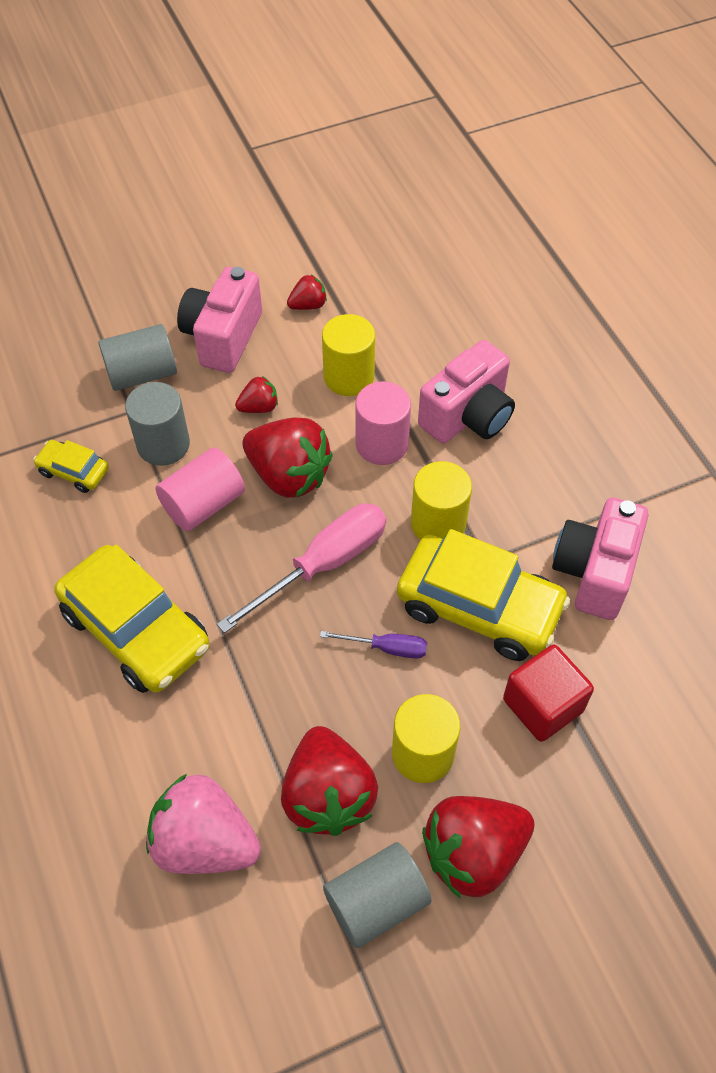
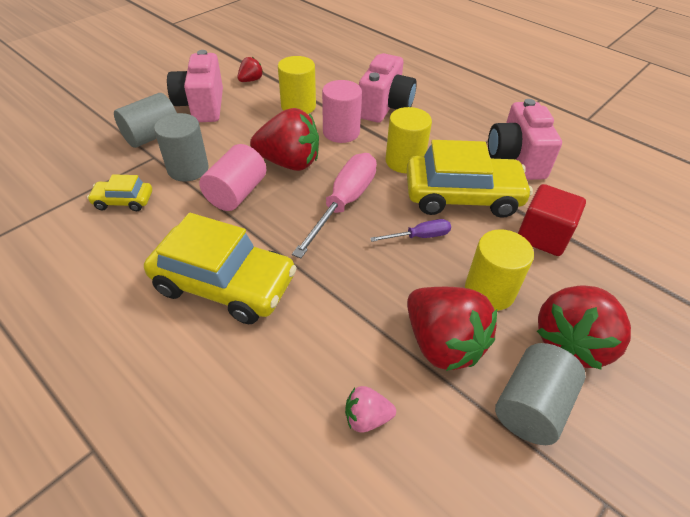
camera: 25 degrees left, 10 degrees down
pink strawberry [146,774,261,874] -> pink strawberry [345,386,396,433], size x0.48
red strawberry [235,376,278,413] -> none

